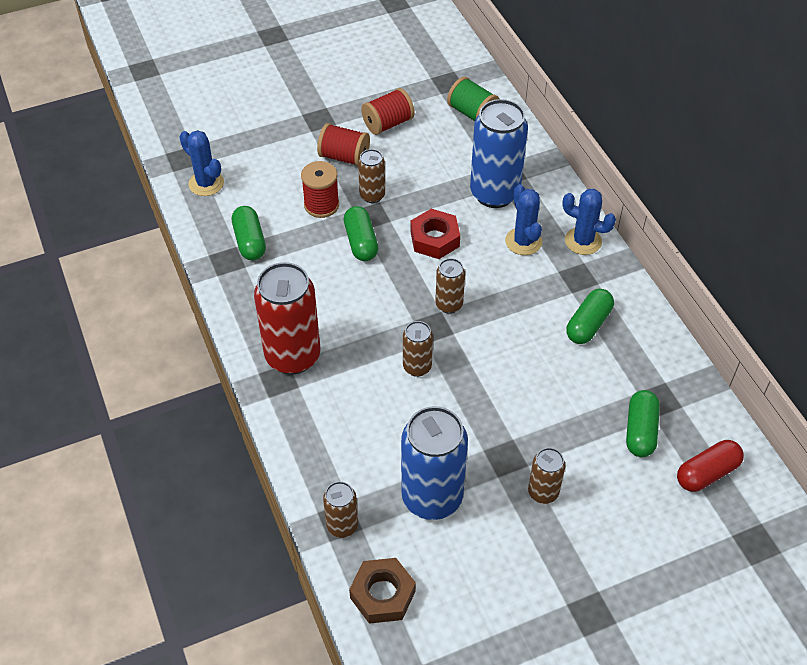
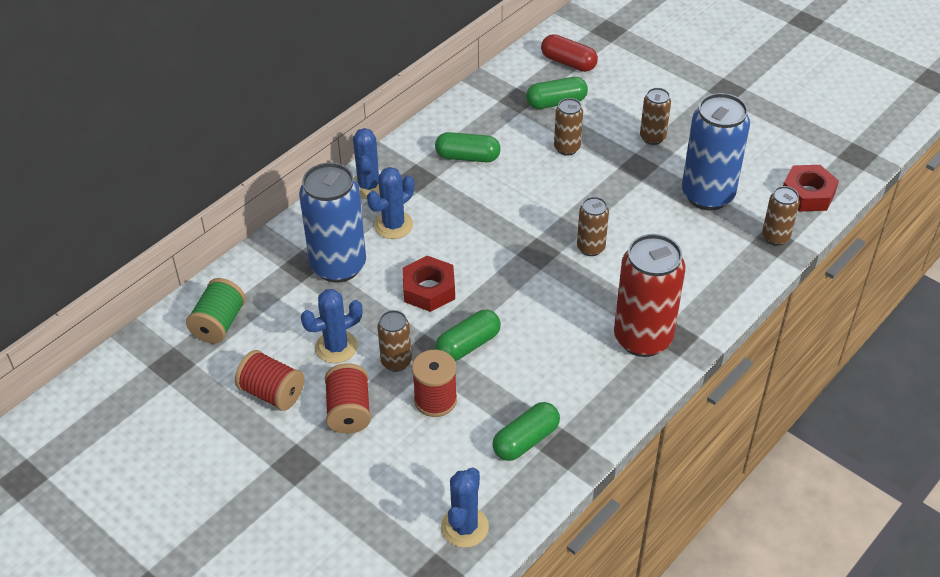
camera: 115 degrees left, 5 degrees down
brown nut [349,558,416,624] -> red nut [783,165,839,212]
brown can [435,258,465,314] -> brown can moved to [554,98,583,156]
none -> blue cactus [301,289,363,363]

